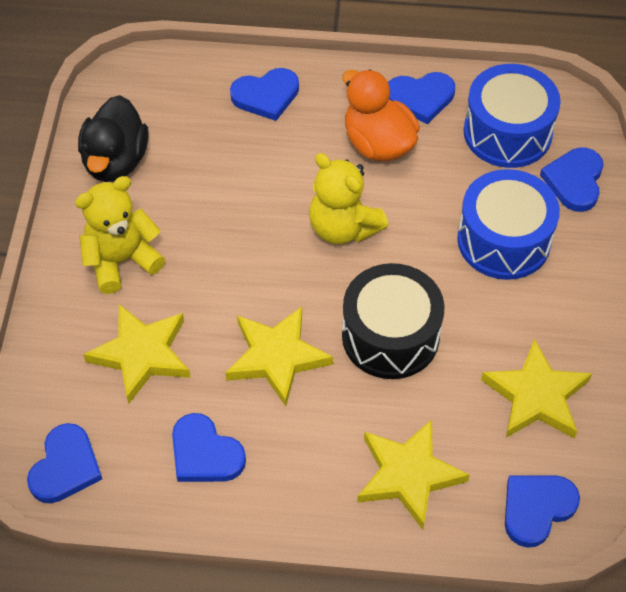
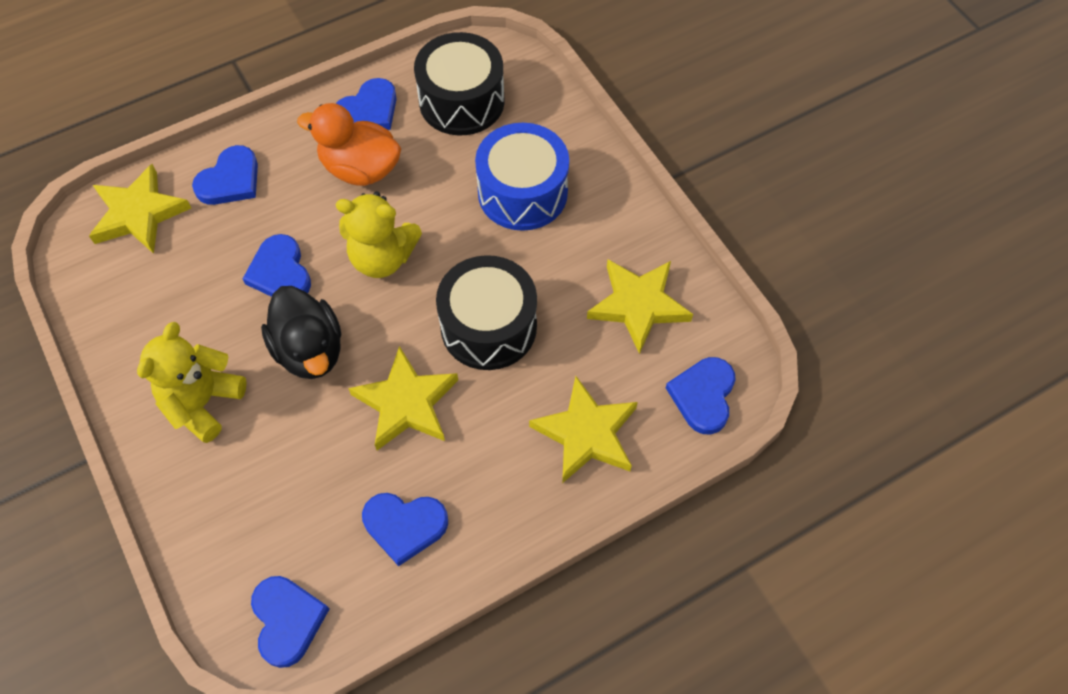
camera: 35 degrees left, 5 degrees up
black duck [78,95,149,182] -> black duck moved to [261,286,341,379]
yellow star [83,304,191,404] -> yellow star moved to [89,164,191,254]
blue drum [464,64,561,168] -> black drum [414,32,505,135]
blue heart [540,147,604,212] -> blue heart moved to [243,234,311,297]

